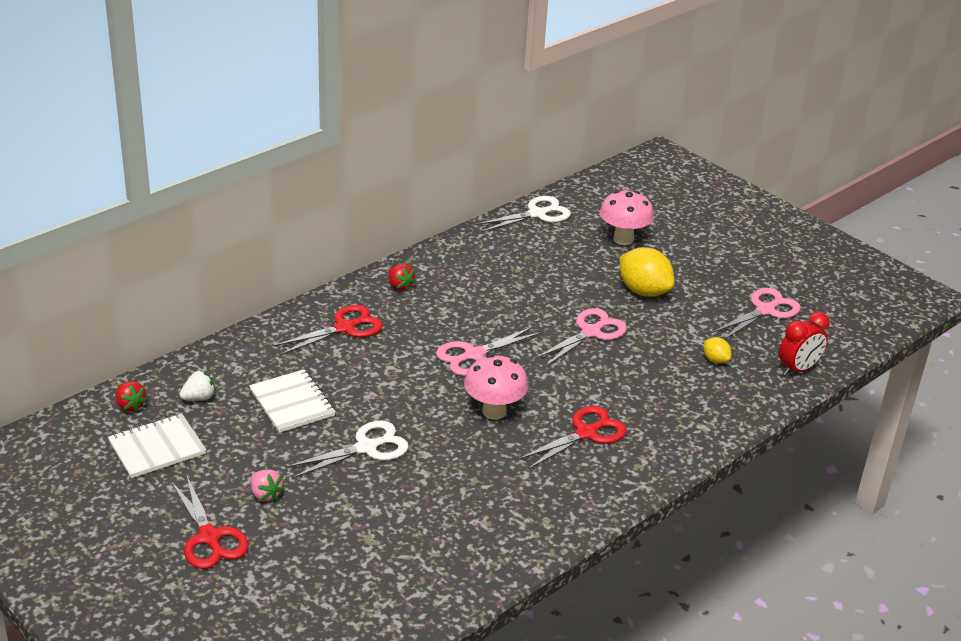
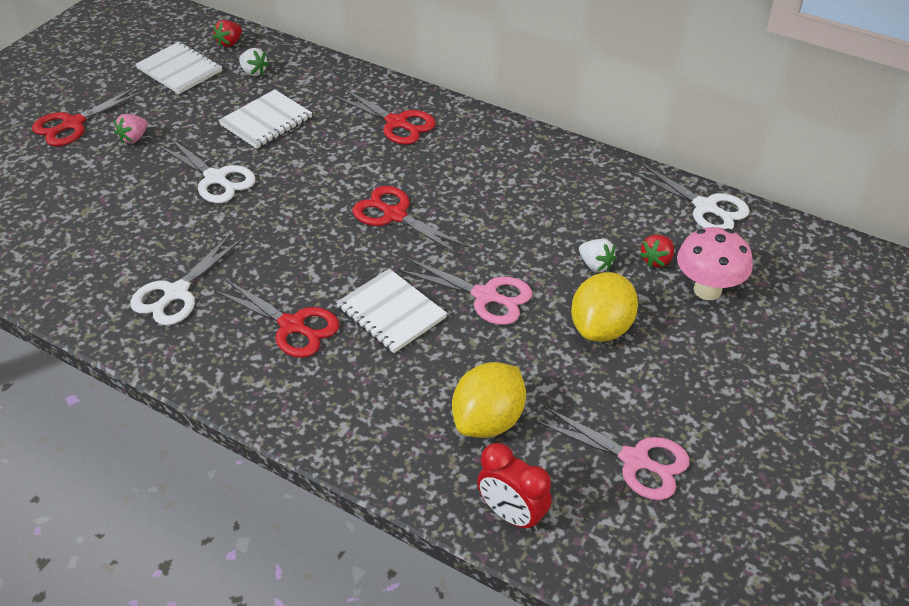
camera: 75 degrees right, 10 degrees up
red strawberry [388,264,416,291] -> red strawberry moved to [639,235,674,267]
pink scissors [436,326,542,376] -> red scissors [353,186,469,255]
pink mushroom [464,354,528,420] -> none
yellow lemon [703,337,731,364] -> yellow lemon [452,362,526,438], size x2.01
none -> white scissors [130,234,243,326]
none -> white notebook [336,268,447,353]
none -> white strawberry [579,239,616,272]

